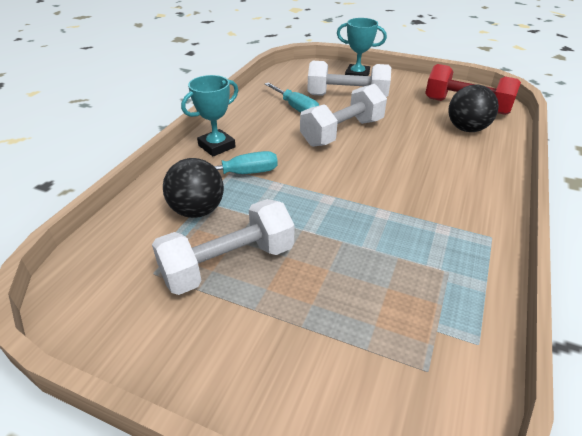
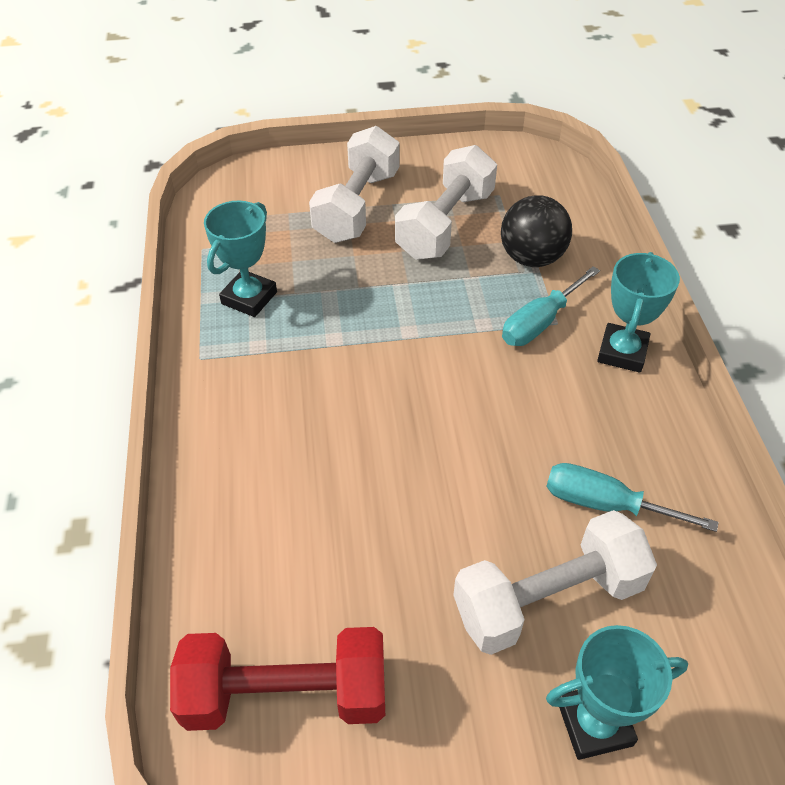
camera: 150 degrees right, 10 degrees up
white dumbbell [300,84,387,147] -> white dumbbell moved to [309,126,400,243]
black ball [449,85,499,132] -> none
none -> turquoise trophy [204,201,277,317]

